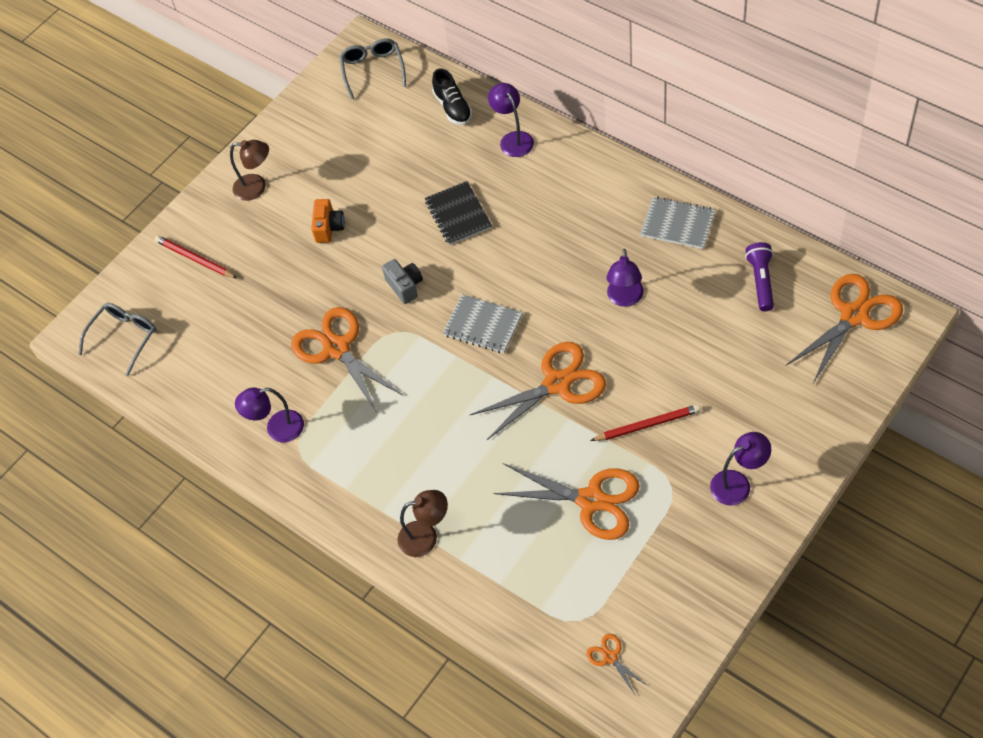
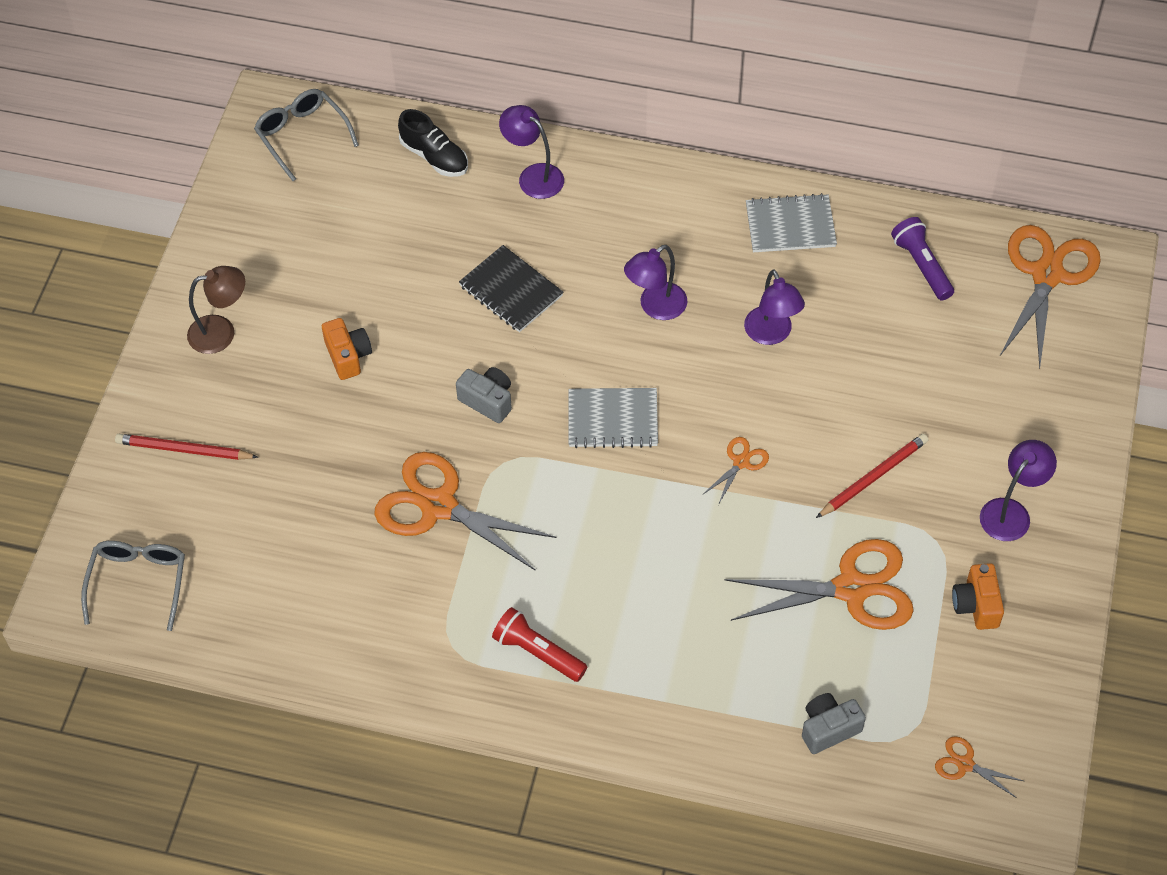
camera: 30 degrees left, 0 degrees up
purple lamp [235,388,304,442] -> purple lamp moved to [624,245,688,320]
brown lamp [397,490,448,557] -> none
orange scissors [470,342,606,440] -> orange scissors [702,437,769,505], size x0.45
none -> red flashlight [492,607,588,682]
none -> grey camera [802,693,866,754]
none -> orange camera [952,563,1004,630]

